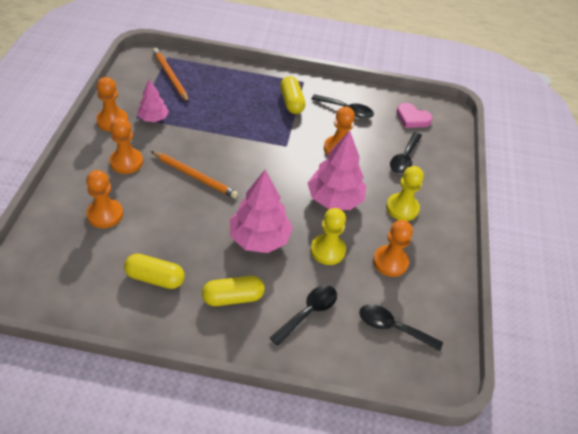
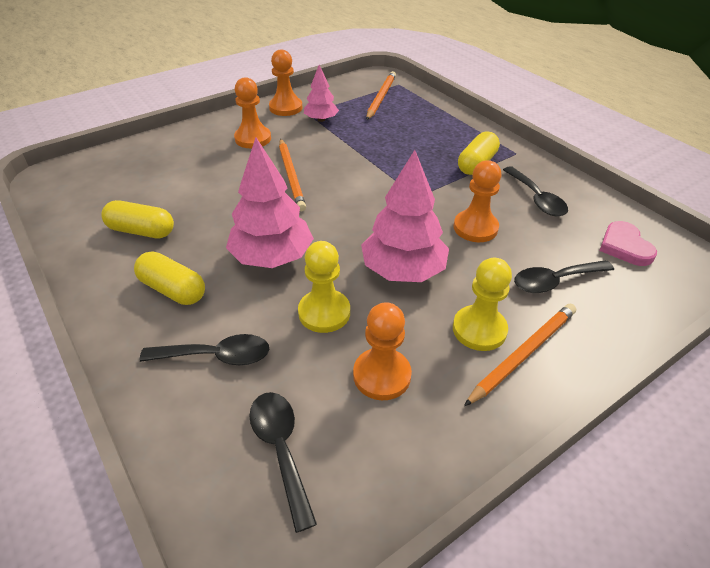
camera: 50 degrees right, 5 degrees down
orange pawn [86,170,123,228] -> none
yellow capsule [124,254,185,289] -> yellow capsule turned 45 degrees counterclockwise [101,200,174,238]
none -> orange pencil [464,304,576,406]

